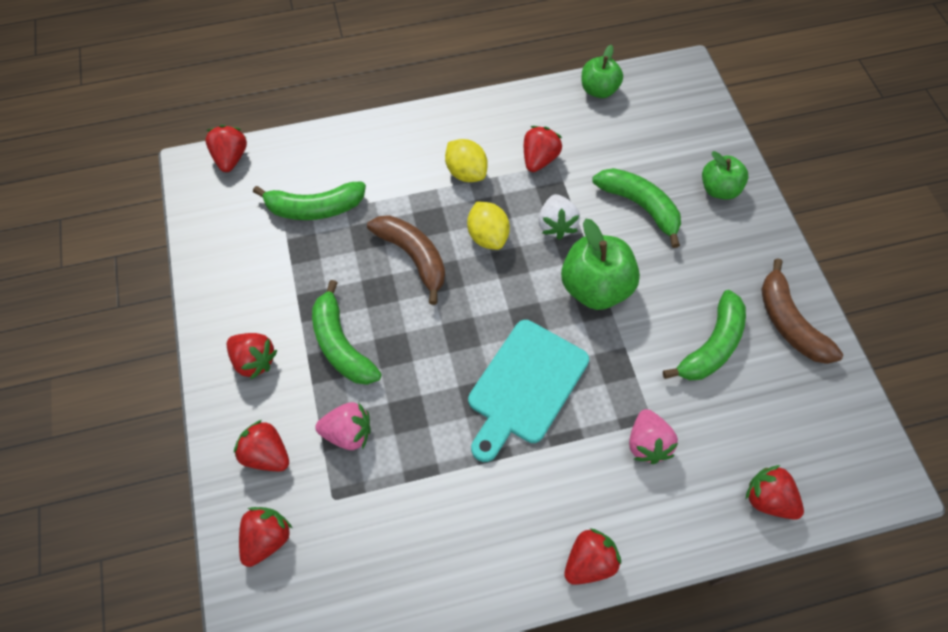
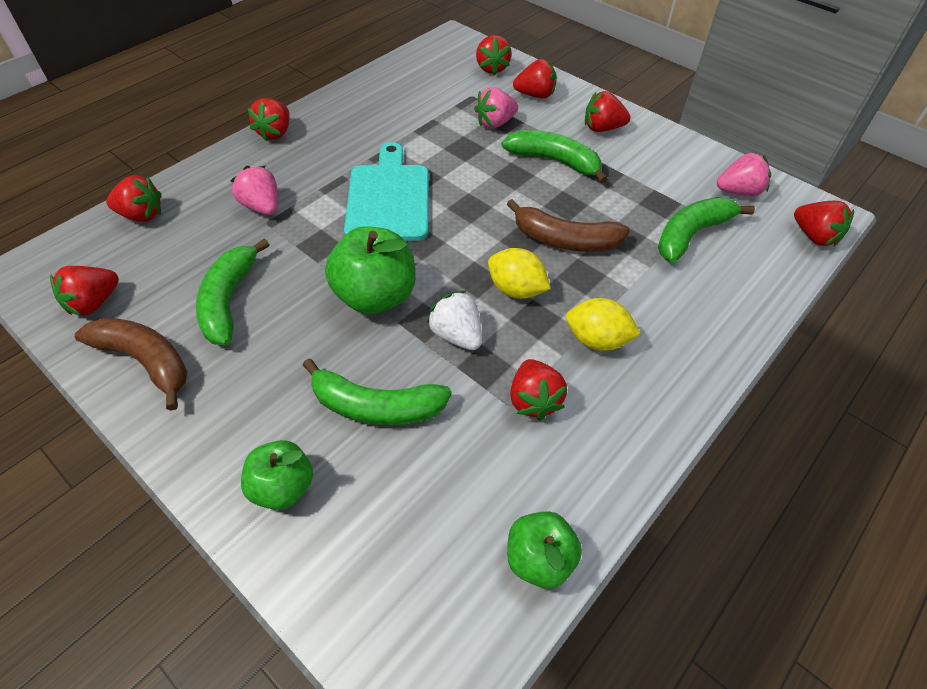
camera: 145 degrees right, 10 degrees down
none -> red strawberry [50,266,119,316]
none -> pink strawberry [717,153,771,196]

